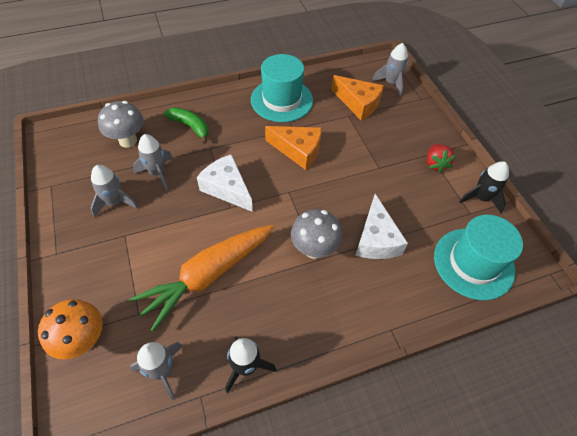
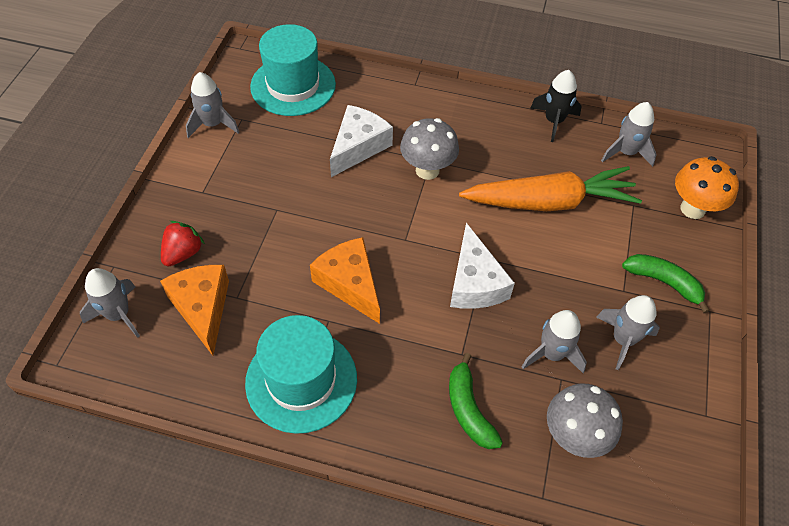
camera: 145 degrees left, 0 degrees up
red strawberry [427,144,456,173] -> red strawberry moved to [161,221,205,266]
black rocket [459,161,509,213] -> grey rocket [186,72,239,138]
none -> green banana [622,254,710,313]

